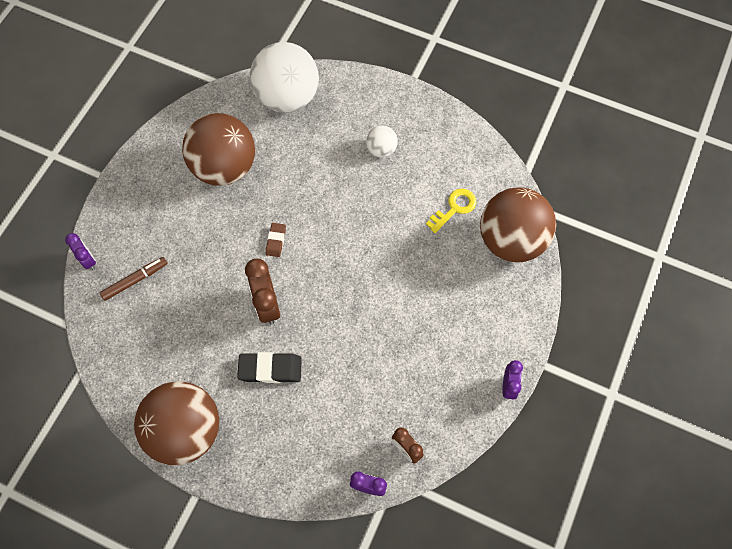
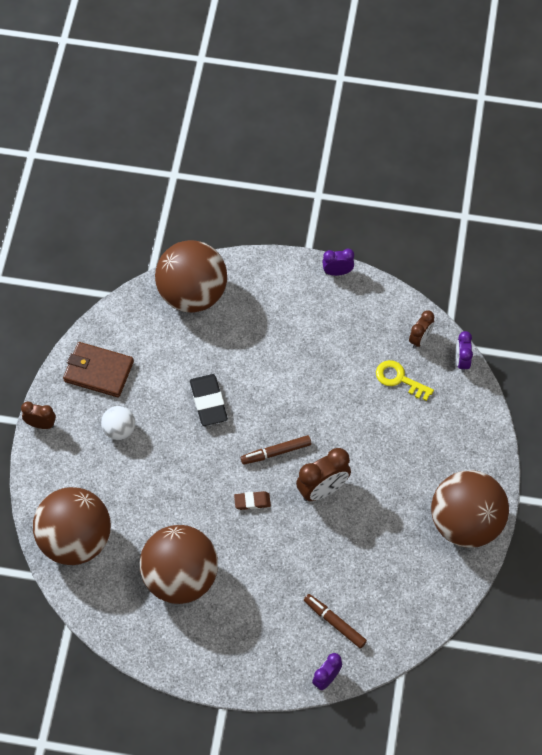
camera: 105 degrees left, 5 degrees down
black eraser [237,352,302,383] -> black eraser moved to [190,374,228,426]
white ball [250,42,319,113] -> brown ball [33,487,111,565]
yellow key [426,189,476,233] -> yellow key moved to [376,360,434,401]
none -> brown clock [21,402,56,429]
none -> brown wallet [63,342,134,398]
none -> brown marker [241,435,311,465]

